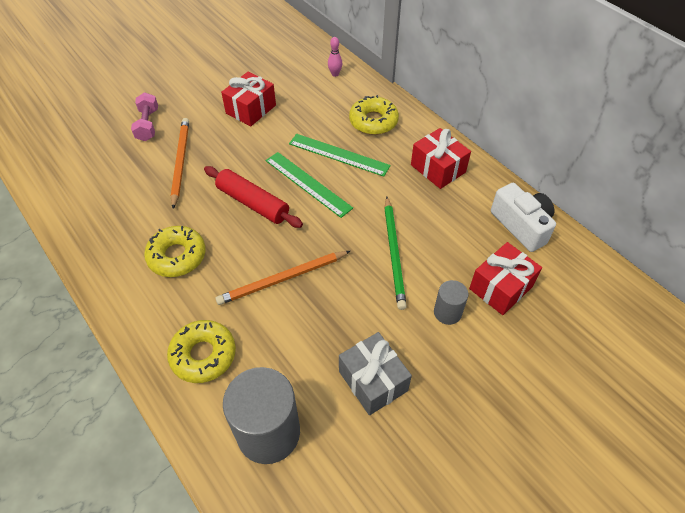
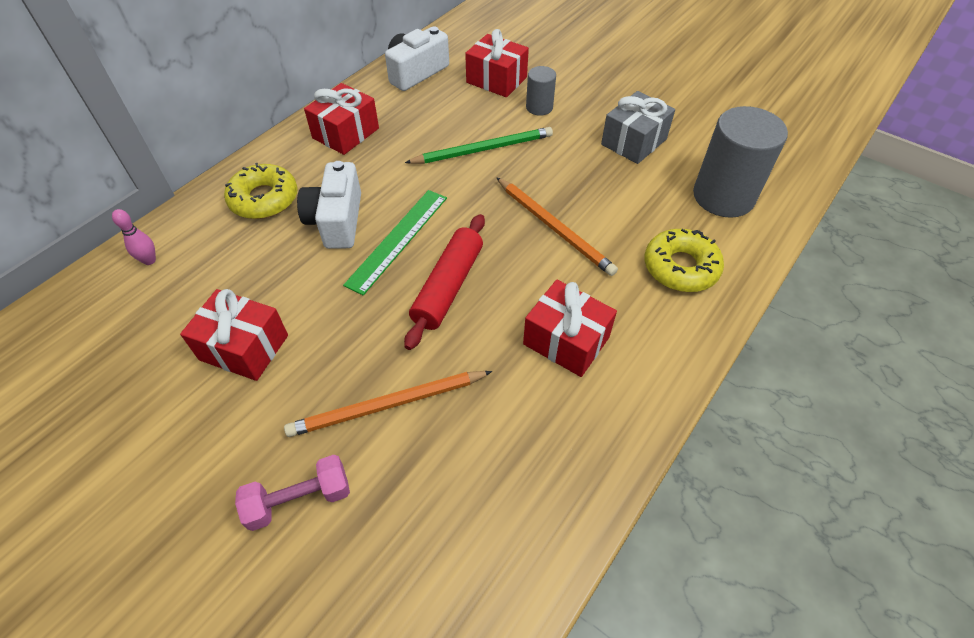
camera: 105 degrees left, 0 degrees up
yellow donut [144,226,206,277] -> red gift [523,280,617,377]
green ruler [289,134,391,177] -> white camera [297,161,361,249]

